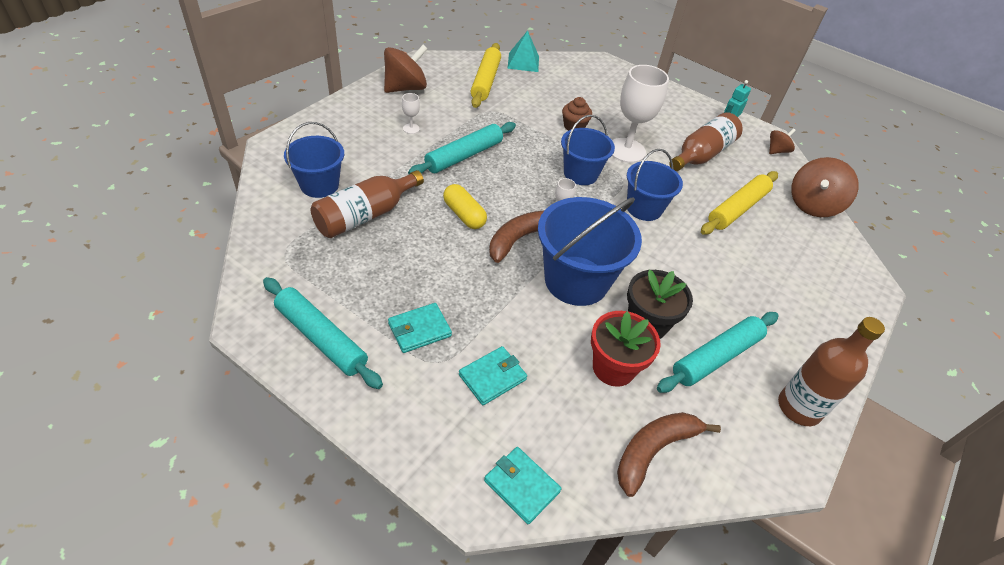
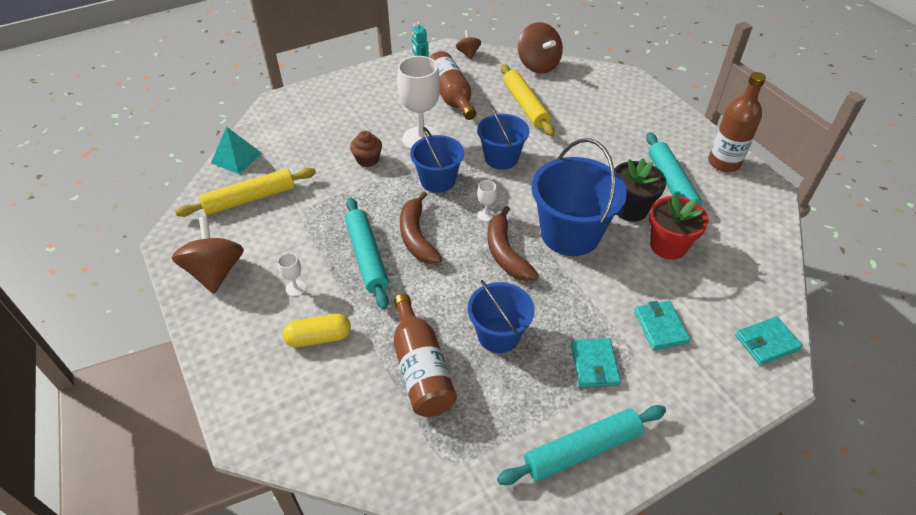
camera: 60 degrees left, 0 degrees up
blue bucket [284,122,344,198] -> blue bucket moved to [468,280,535,353]
yellow capsule [443,184,487,229] -> yellow capsule moved to [283,314,351,347]
yellow rolling pin [471,43,501,108] -> yellow rolling pin turned 60 degrees counterclockwise [175,168,316,217]
brown banana [617,412,721,497] -> brown banana moved to [400,191,442,264]

